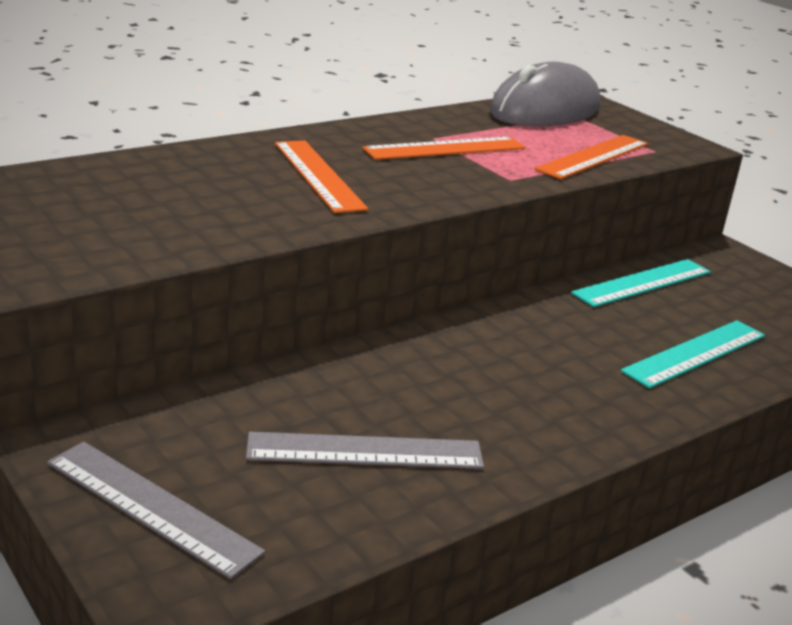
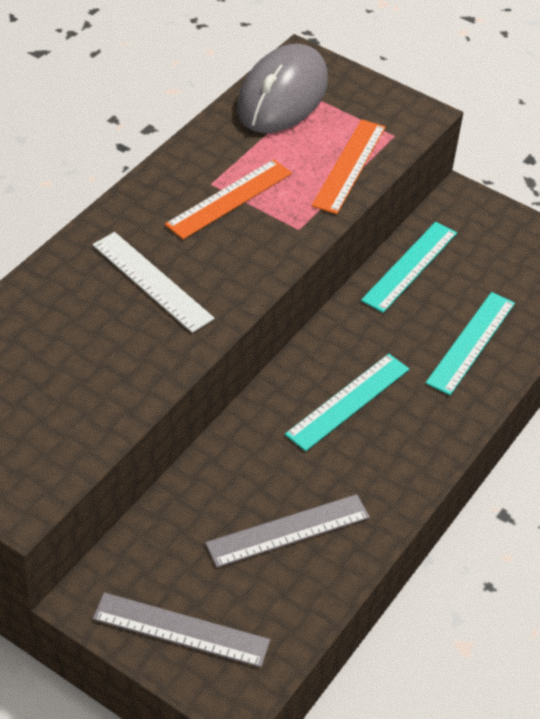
camera: 20 degrees left, 20 degrees up
orange ruler [275,140,368,213] -> white ruler [92,232,215,333]
none -> turquoise ruler [285,354,409,451]

